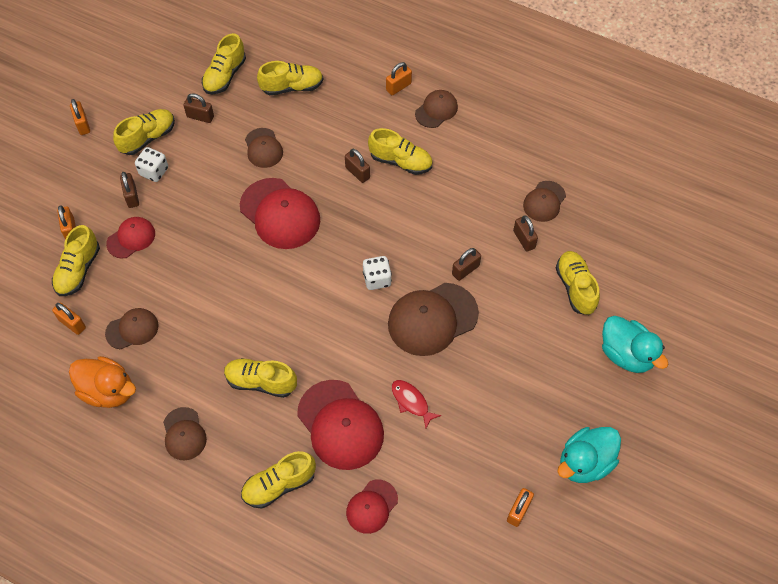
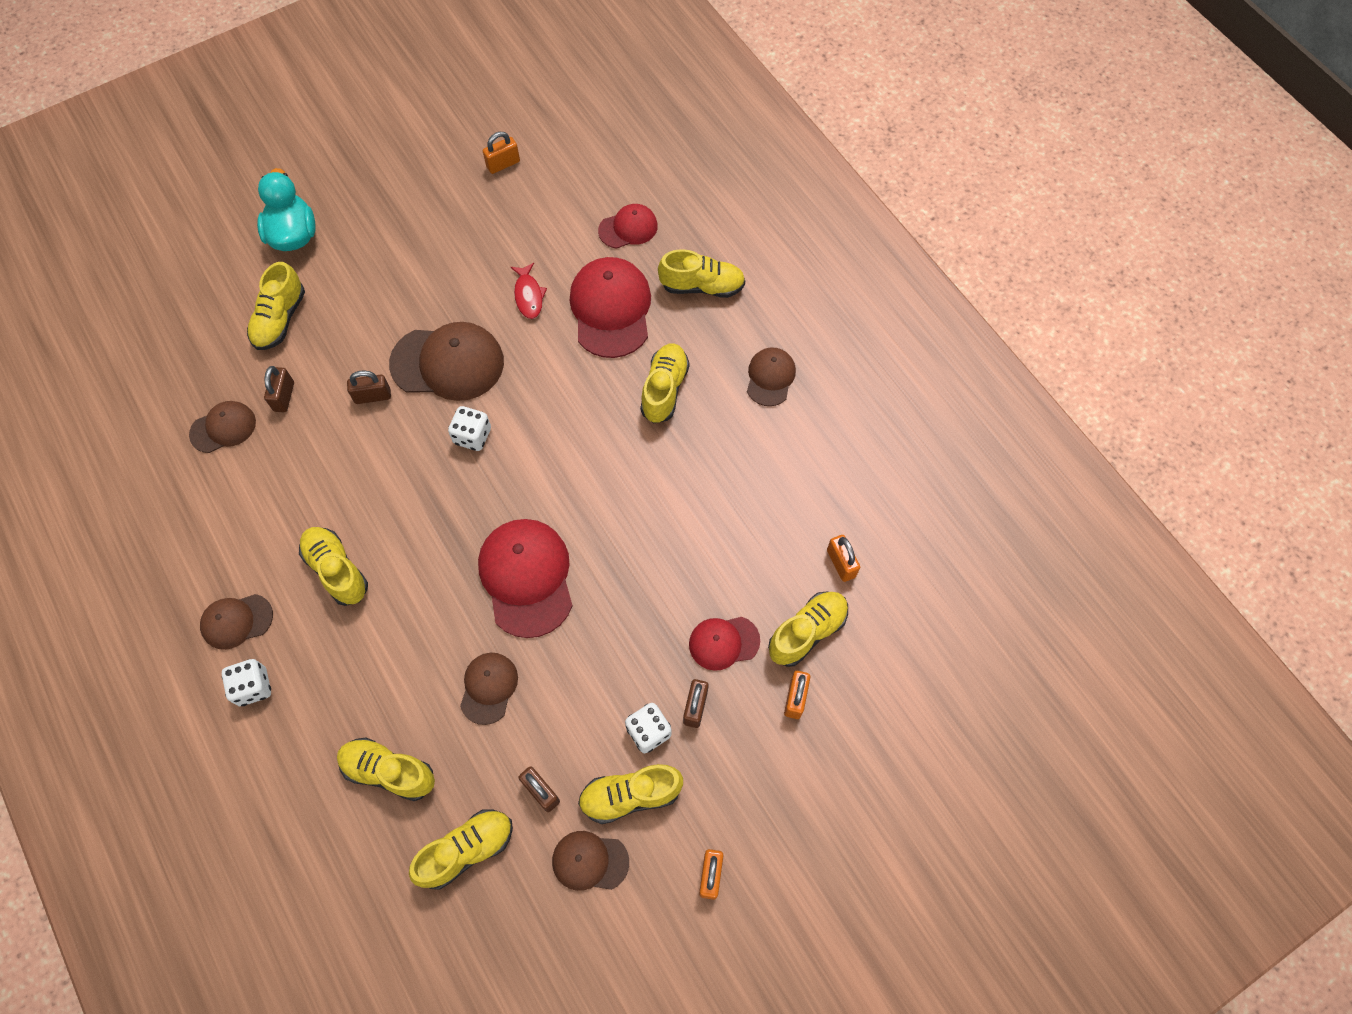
camera: 150 degrees left, 5 degrees up
orange duck [69,356,136,408] -> none
brown cap [105,308,159,350] -> brown cap moved to [552,831,629,891]
yellow shoe [224,358,297,398] -> yellow shoe turned 120 degrees counterclockwise [640,343,690,423]
brown padlock [345,149,370,183] -> none
orange padlock [386,62,412,95] -> white dice [222,659,271,706]
turquoise duck [557,427,621,483] -> none

